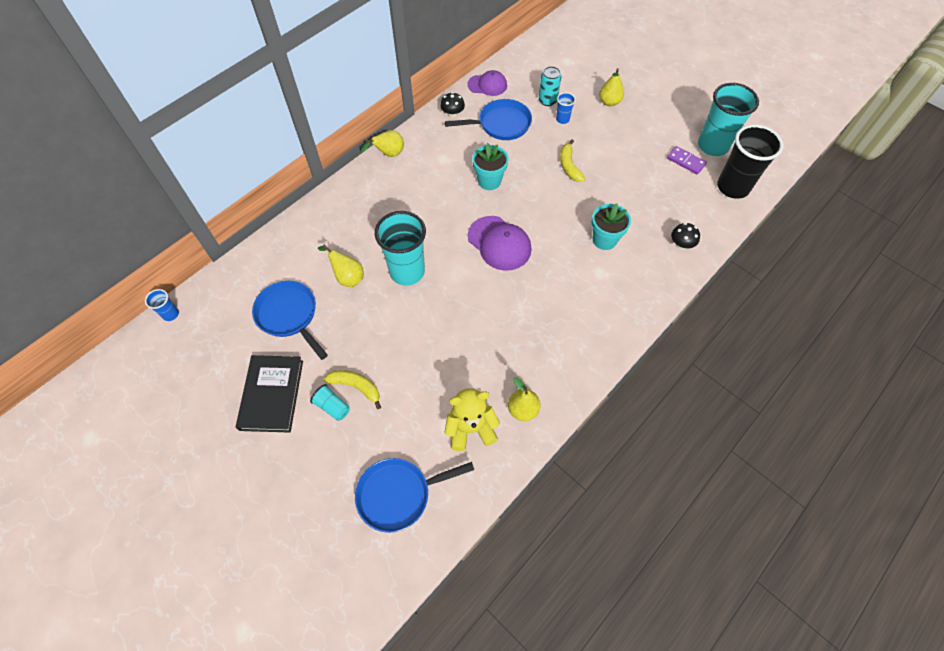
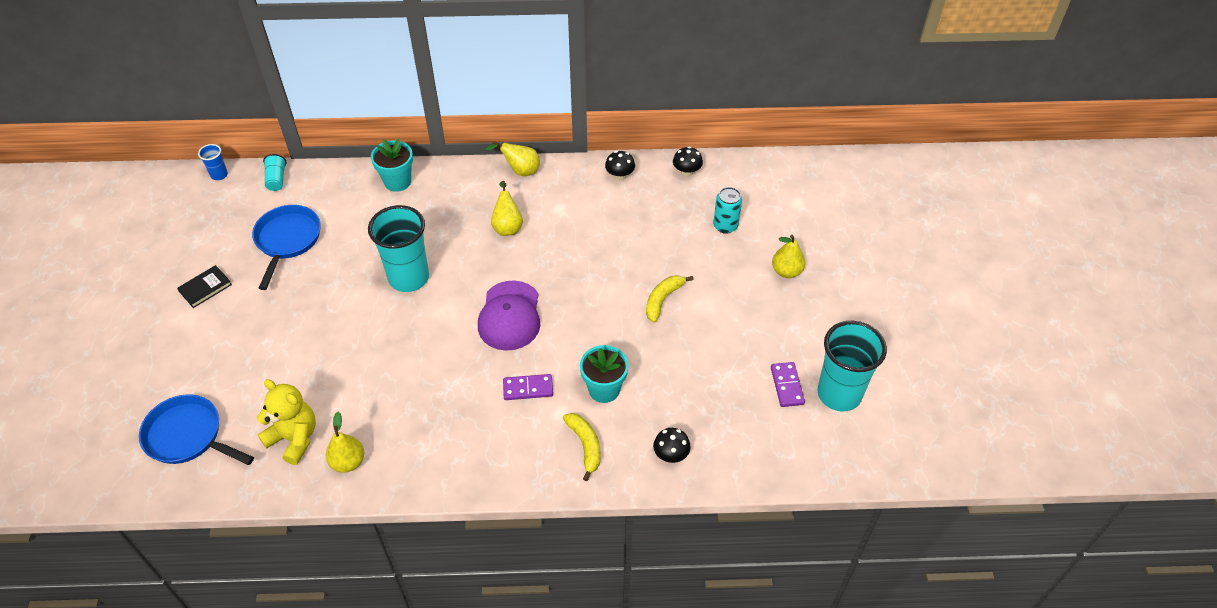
camera: 45 degrees right, 10 degrees down
black book [236,355,303,433] -> black book [177,265,232,308], size x0.55
turquoise cup [310,384,350,421] -> turquoise cup moved to [263,154,286,191]
yellow pear [318,245,364,287] -> yellow pear moved to [491,181,523,236]
yellow banana [324,370,381,409] -> yellow banana moved to [563,413,601,481]
blue pan [445,99,532,140] -> none
purple cap [467,70,507,96] -> black mushroom [673,146,703,177]
turquoise flower pot [472,143,509,190] -> turquoise flower pot moved to [371,139,413,192]
blue cup [556,92,576,124] -> none
black cup [717,125,783,199] -> none
none -> purple domino [503,374,553,400]

